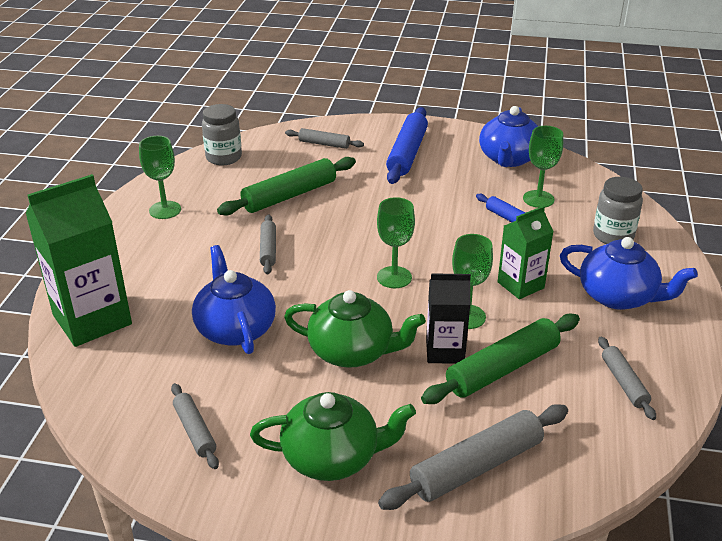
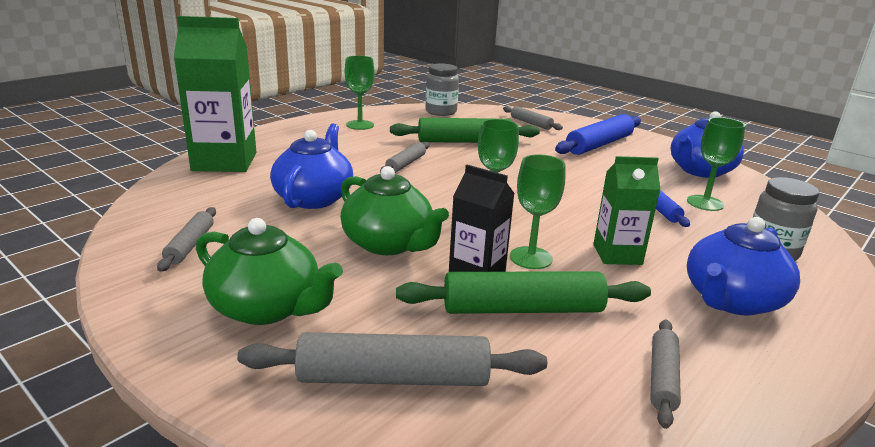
camera: 30 degrees right, 10 degrees down
blue teapot [560,237,698,310] -> blue teapot turned 75 degrees clockwise [687,217,800,316]

